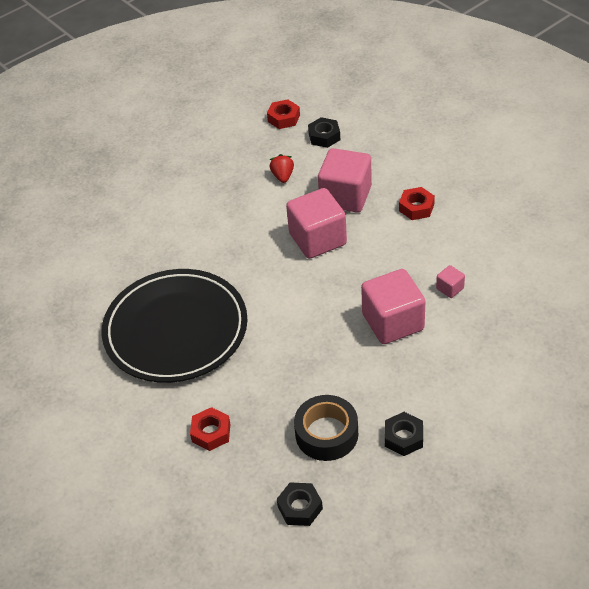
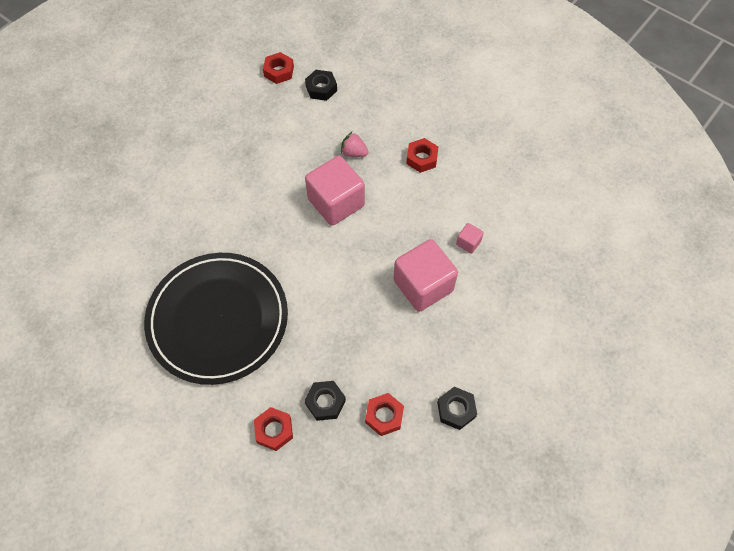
camera: 15 degrees left, 15 degrees up
red strawberry [270,154,294,183] -> none
black nut [277,482,323,526] -> black nut moved to [304,381,346,421]
black tape [294,395,358,461] -> red nut [365,393,404,436]
pink cube [318,148,372,213] -> pink strawberry [341,132,369,157]

